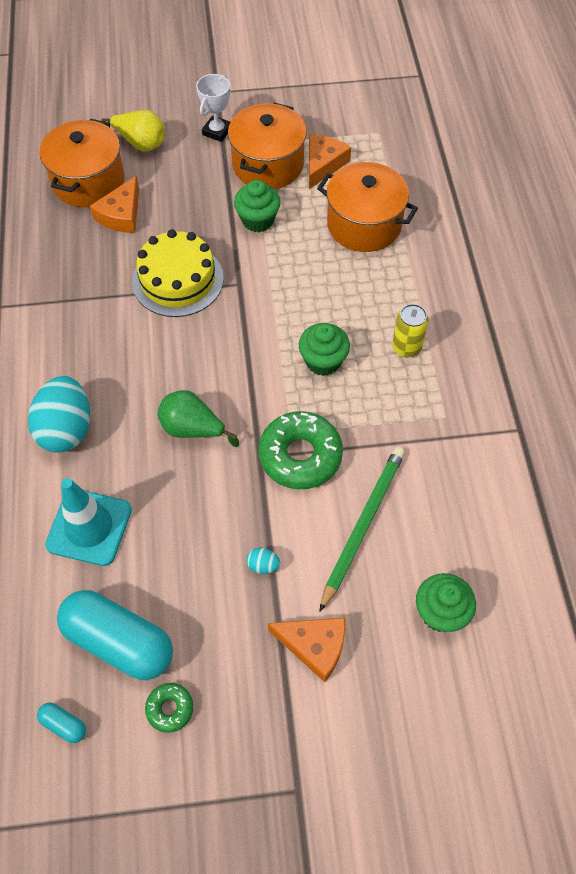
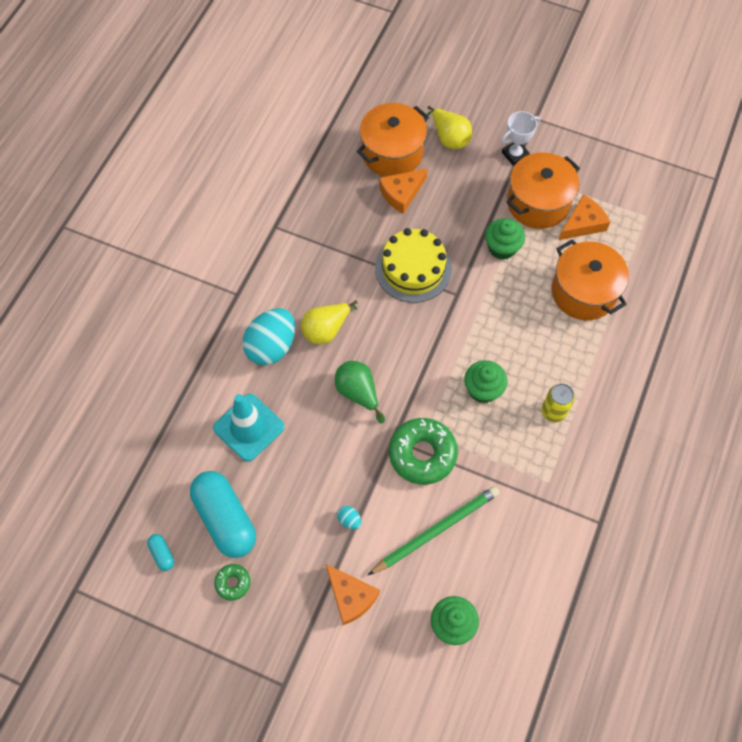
camera: 30 degrees right, 5 degrees up
none -> yellow pear [301,300,358,344]

